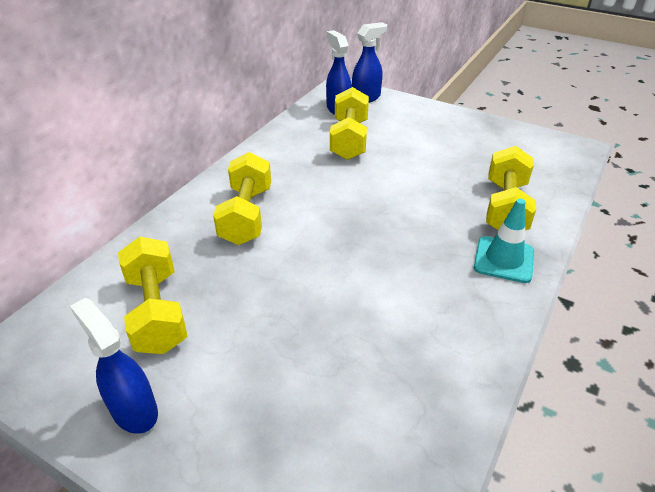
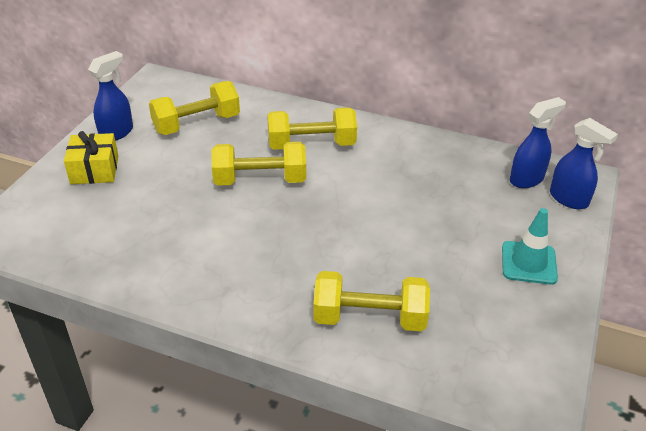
camera: 80 degrees right, 0 degrees up
yellow dumbbell [330,87,369,160] -> yellow dumbbell moved to [211,142,306,186]
turquoise traffic cone [474,199,534,283] -> turquoise traffic cone moved to [502,208,558,285]
none -> yellow gift [64,131,118,184]

